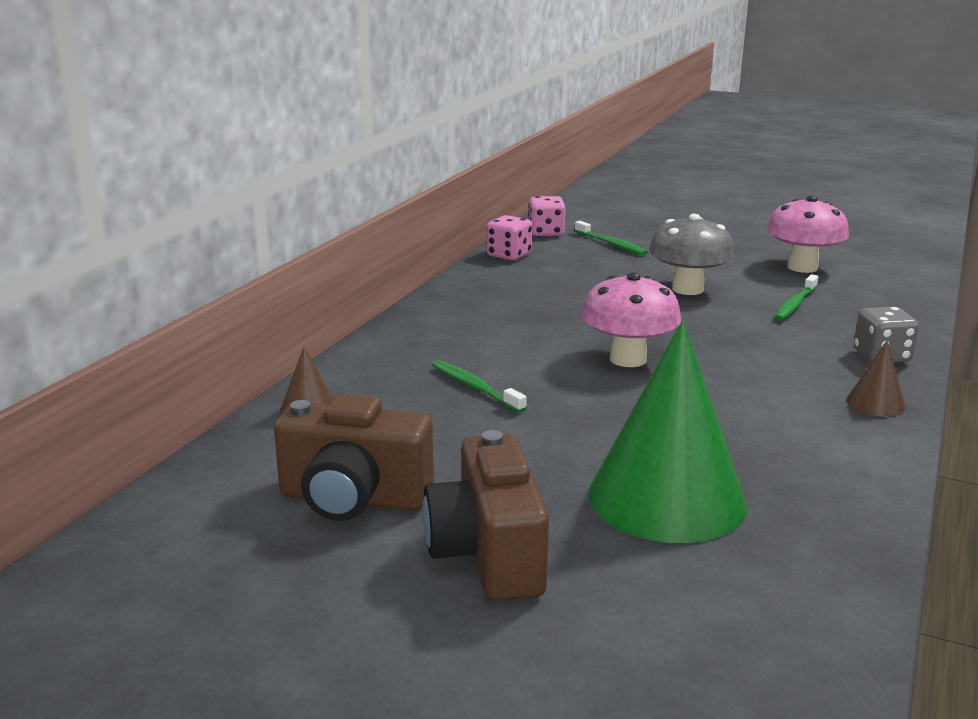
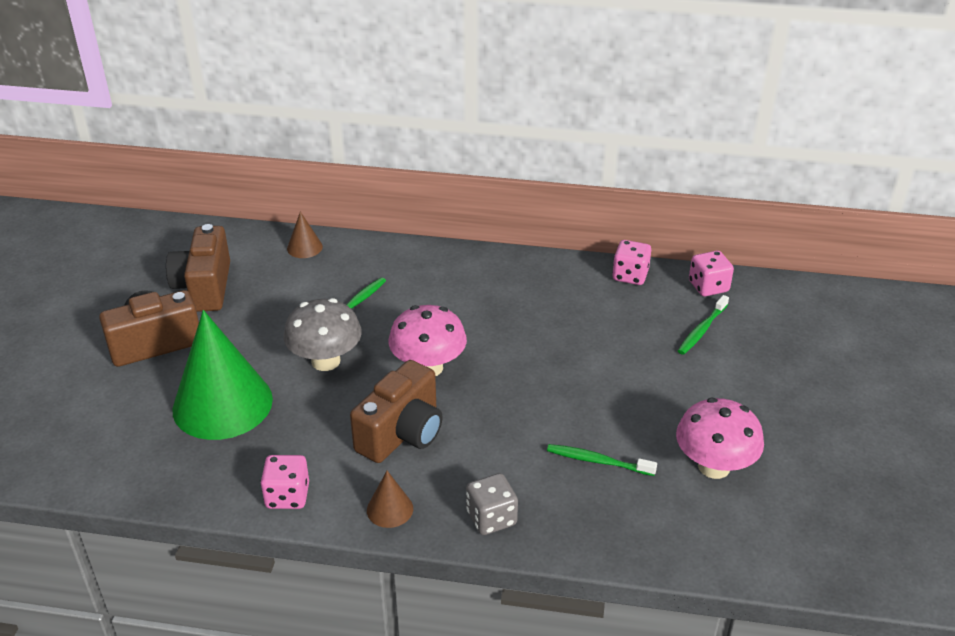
camera: 75 degrees right, 15 degrees up
grey mushroom [649,214,734,295] -> grey mushroom moved to [284,298,362,371]
none -> pink dice [260,455,309,509]
none -> brown camera [350,360,443,463]

